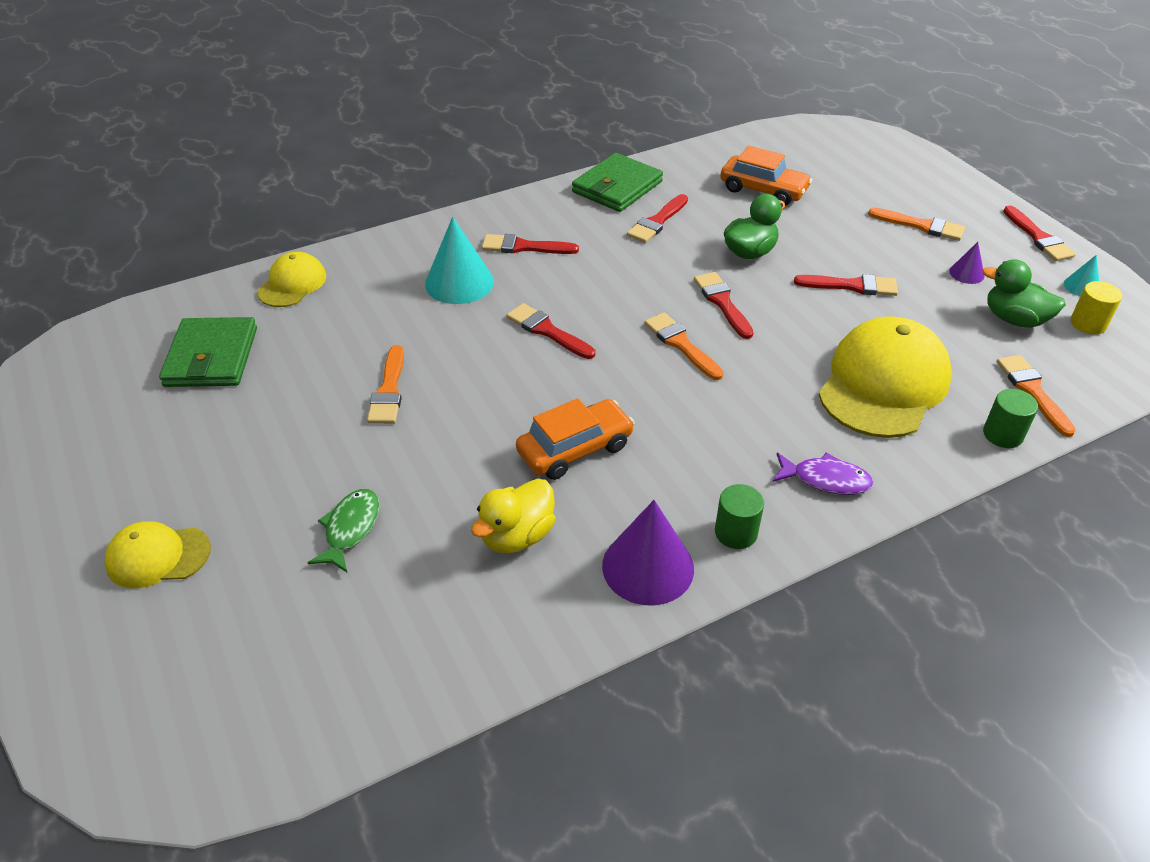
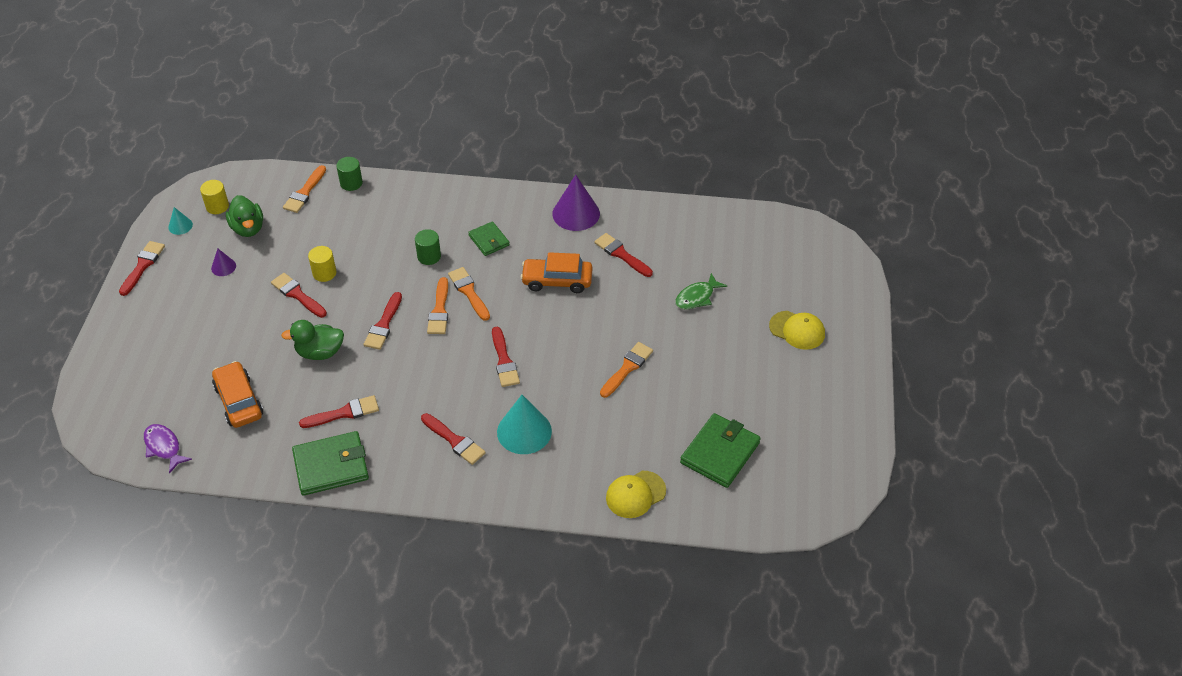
camera: 145 degrees left, 5 degrees up
yellow duck [471,479,556,553] -> red brush [594,233,653,277]
green cylinder [715,484,764,549] -> green cylinder moved to [415,229,441,265]
purple fish [773,452,874,495] -> purple fish moved to [144,424,192,474]
yellow cap [819,316,952,438] -> none
orange brush [868,208,965,241] -> orange brush moved to [448,267,490,321]
none -> yellow cylinder [308,246,337,282]
none -> green wallet [468,221,510,256]

